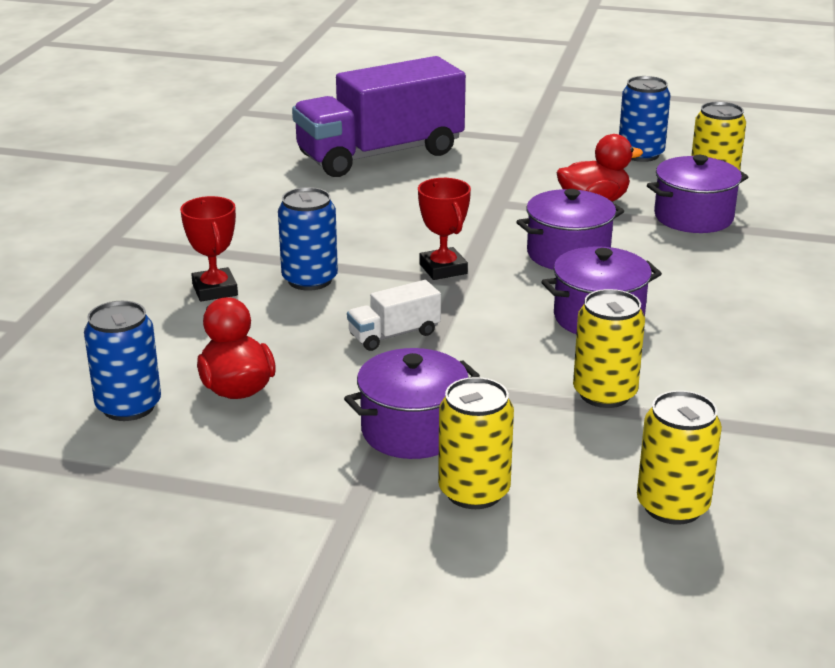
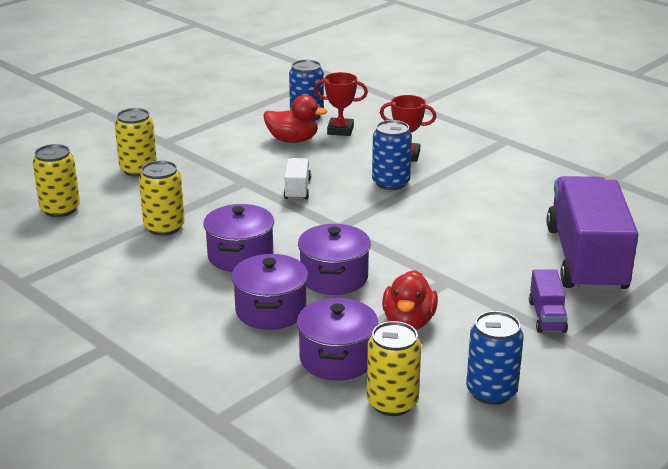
camera: 120 degrees right, 0 degrees up
purple pot [344,348,480,459] -> purple pot moved to [231,254,308,330]
red trophy [418,178,471,280] -> red trophy moved to [314,72,368,136]
none -> purple truck [529,269,568,333]

